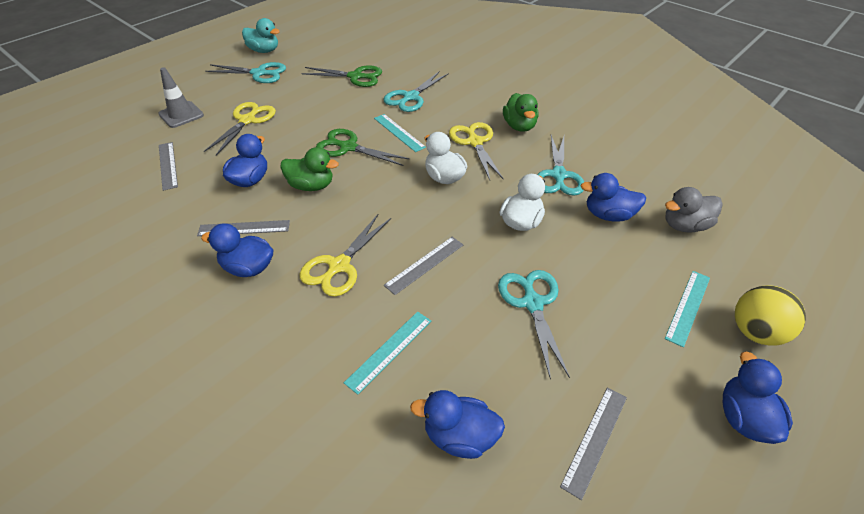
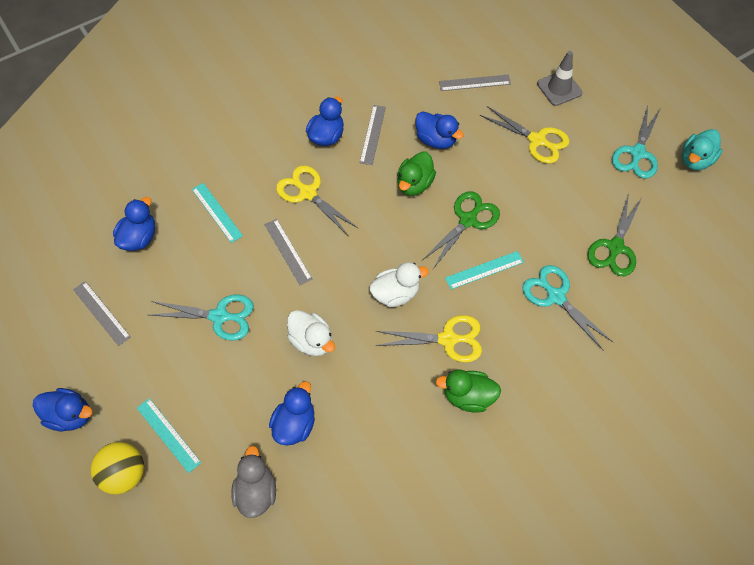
camera: 105 degrees right, 15 degrees up
turquoise scissors [537,135,584,196] -> none

